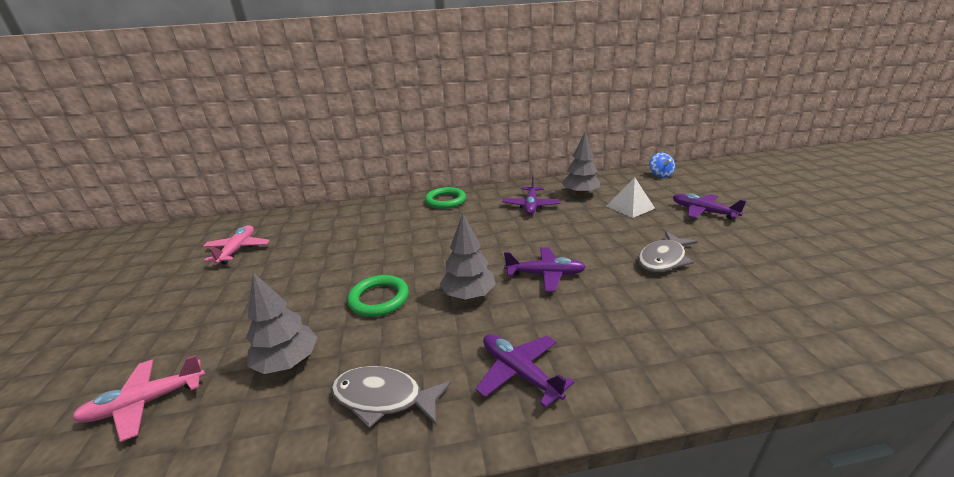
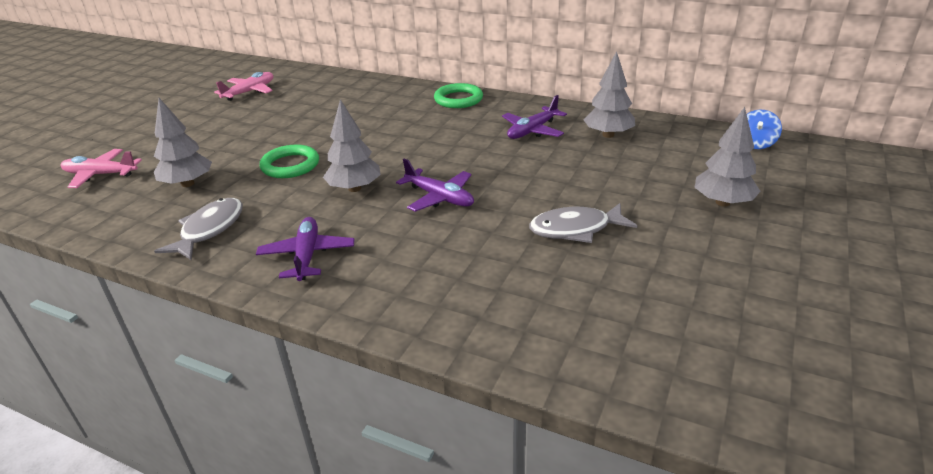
camera: 35 degrees right, 5 degrees up
grey fish [331,366,451,428] -> grey fish turned 60 degrees clockwise [154,198,243,260]
white pyramid [606,177,655,218] -> none
purple plane [673,193,746,219] -> grey tree [695,107,761,207]

